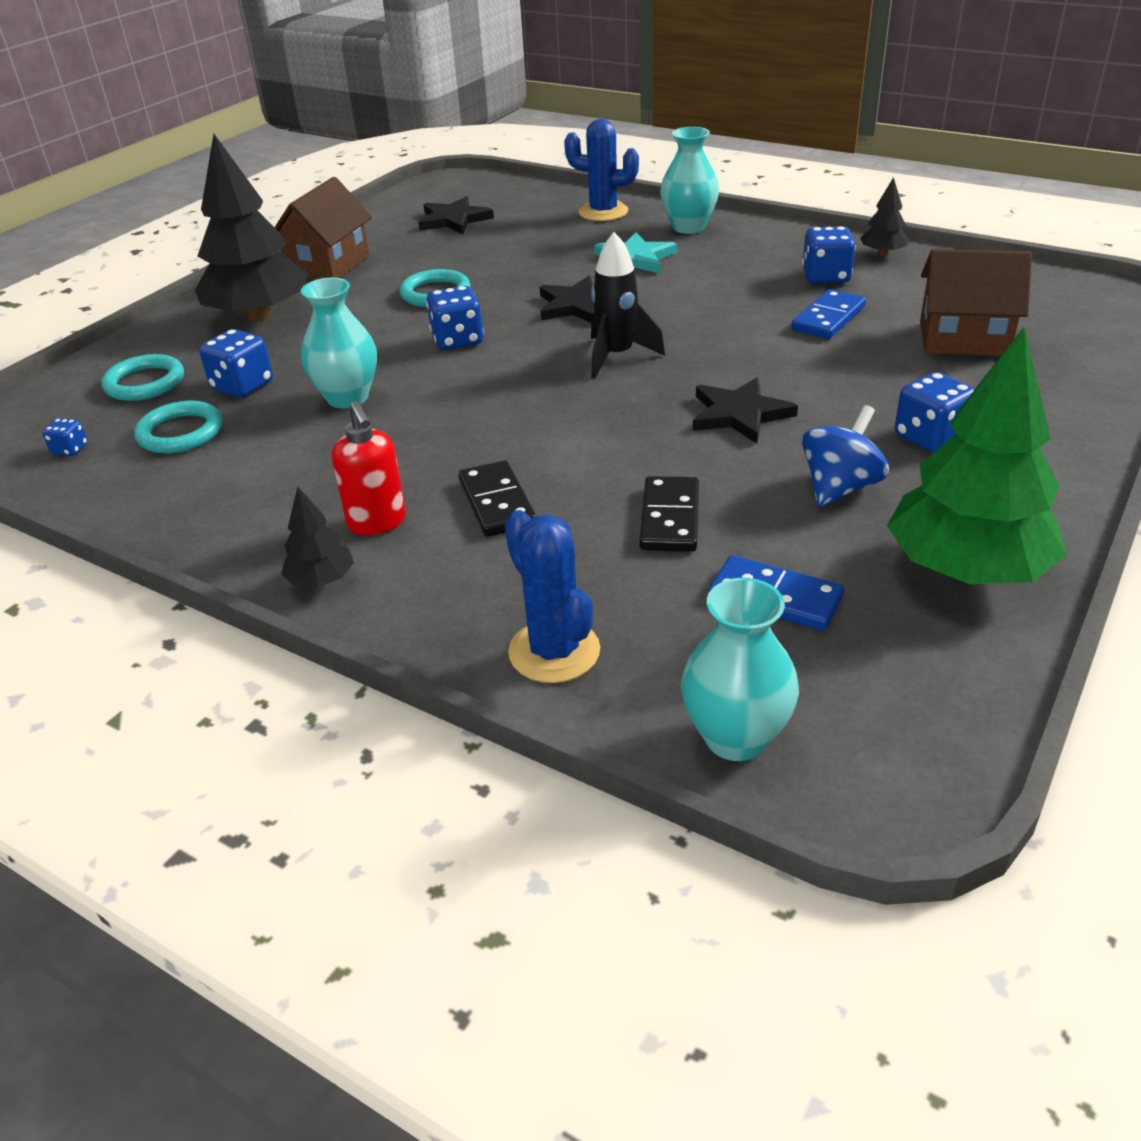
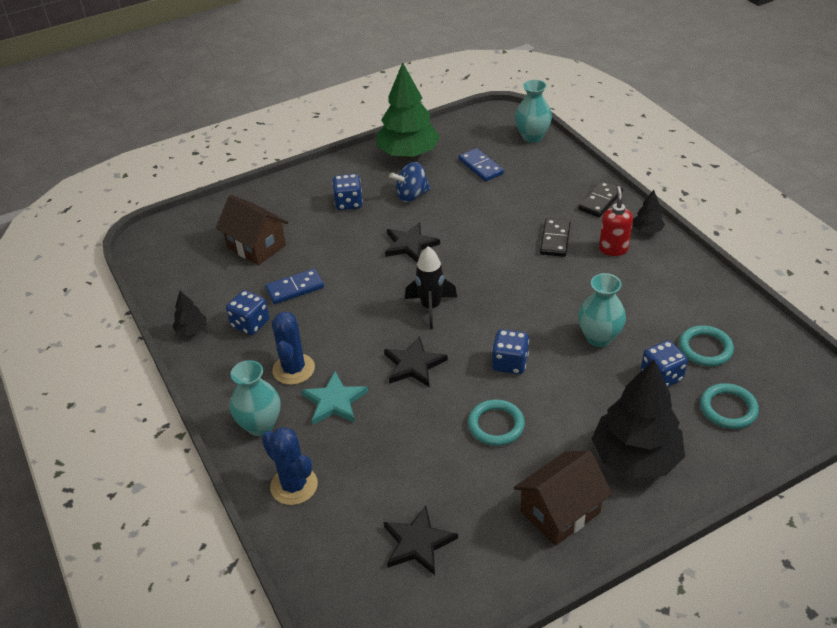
camera: 150 degrees left, 5 degrees up
blue dice [42,418,88,456] -> none
blue cactus [505,510,600,683] -> blue cactus moved to [272,312,315,385]
black domino [639,476,699,552] -> black domino moved to [578,181,623,217]

